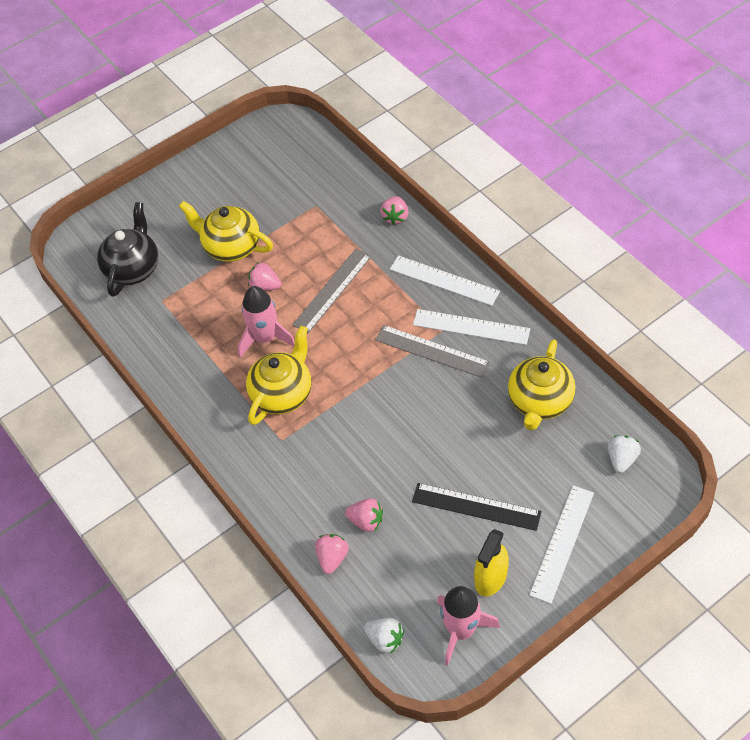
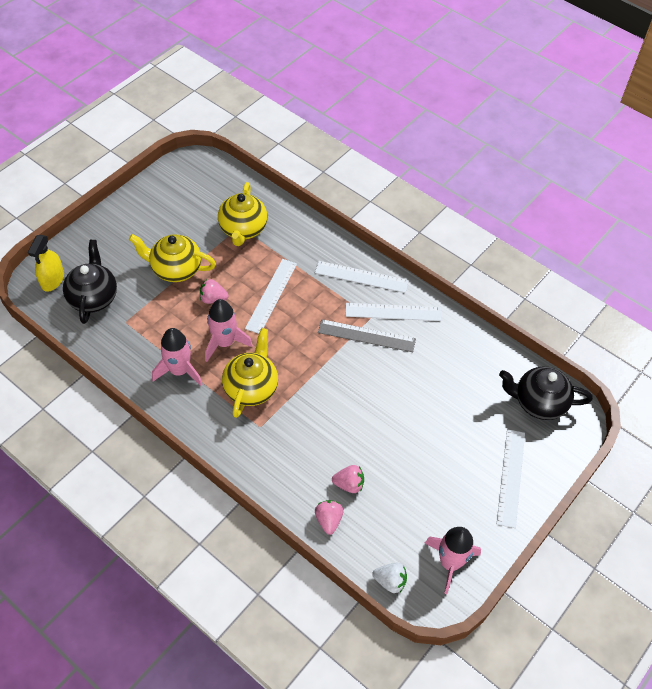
camera: 20 degrees left, 0 degrees up
grey ruler [292,248,372,333] -> white ruler [245,259,297,334]
pink strawberry [380,196,409,225] -> none
black ruler [412,483,541,531] -> none
yellow spray bottle [474,529,509,596] -> yellow spray bottle moved to [28,235,64,292]
yellow teapot [508,339,576,430] -> yellow teapot moved to [218,182,267,246]
white strawberry [608,435,641,473] -> black teapot [499,367,593,420]
none -> pink rocket [152,328,203,386]

